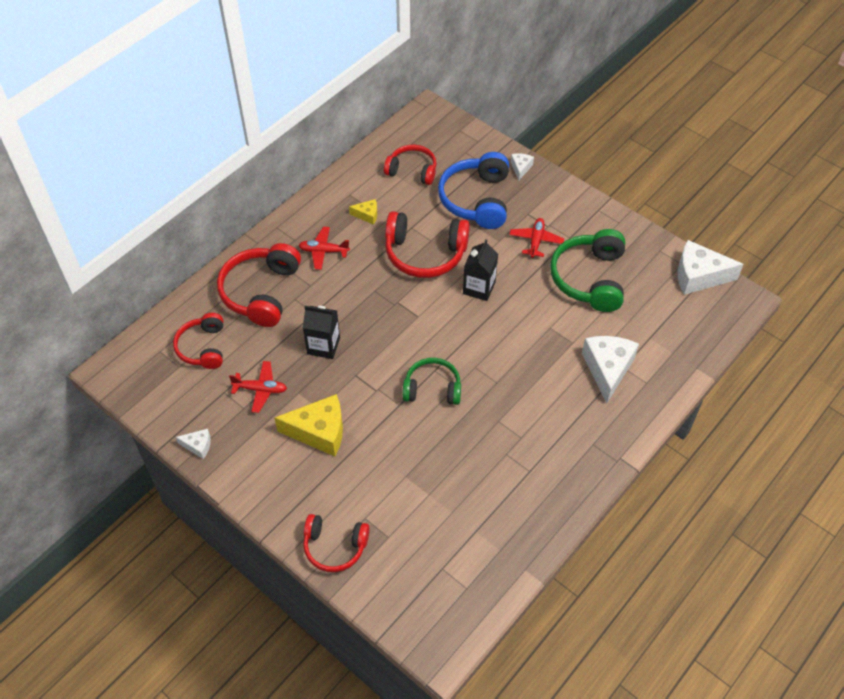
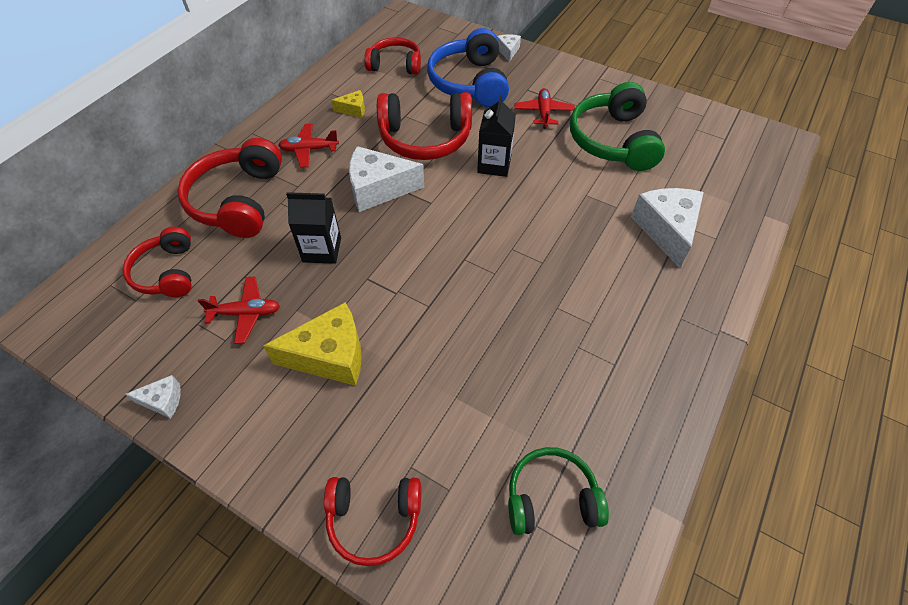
camera: 10 degrees left, 0 degrees up
green headphones [402,358,461,405] -> green headphones moved to [508,447,609,535]
white cheese [678,240,744,295] -> white cheese moved to [349,146,424,212]

